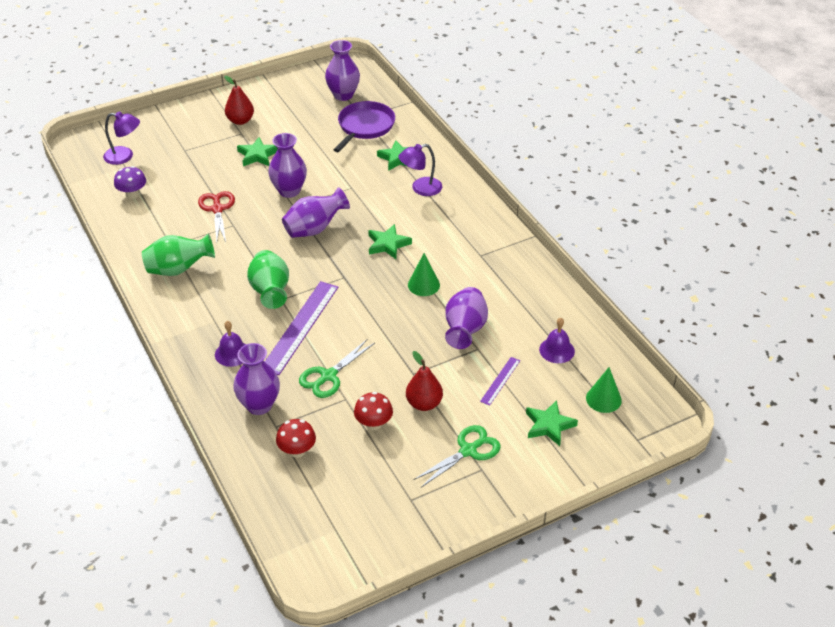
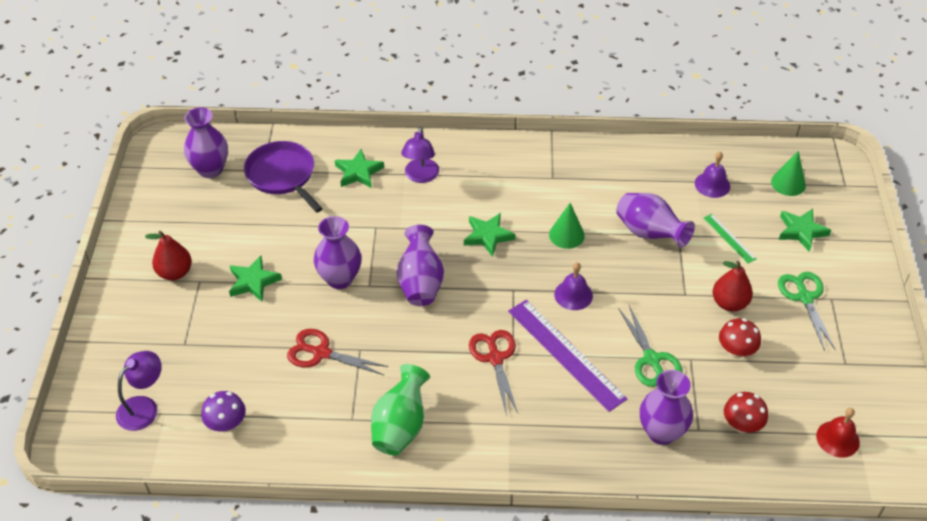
camera: 60 degrees left, 5 degrees up
purple bell [215,321,246,367] -> purple bell moved to [554,263,593,310]
green vase [247,250,289,309] -> red scissors [469,330,518,416]
purple ruler [480,357,520,406] -> green ruler [703,214,757,263]
none -> red bell [816,408,860,458]

